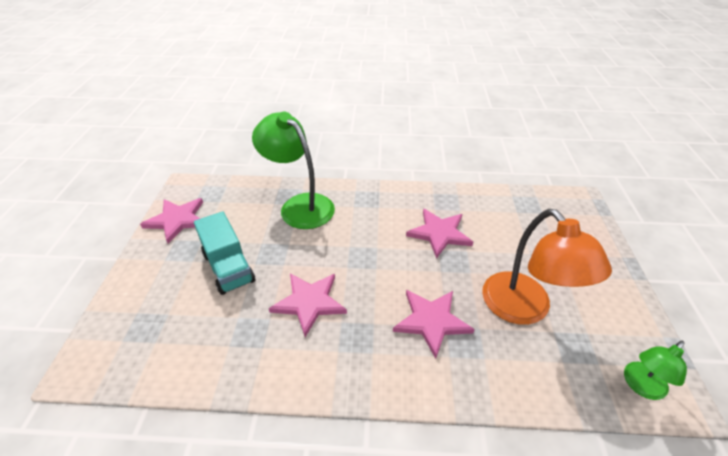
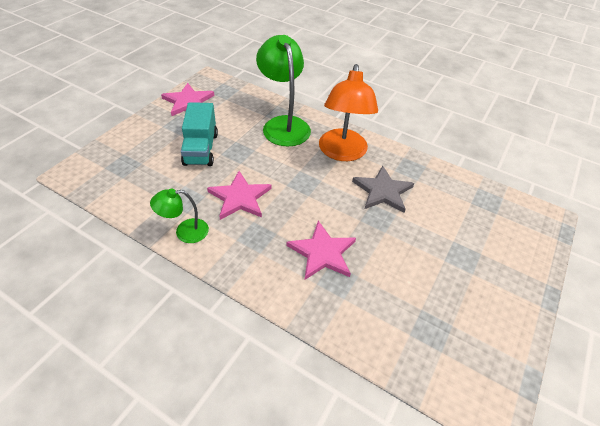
camera: 25 degrees right, 5 degrees up
pink star [406,209,473,259] -> grey star [352,165,414,213]
orange lamp [482,209,612,325] -> orange lamp moved to [319,64,378,161]
green lamp [624,341,687,400] -> green lamp moved to [150,188,209,243]

